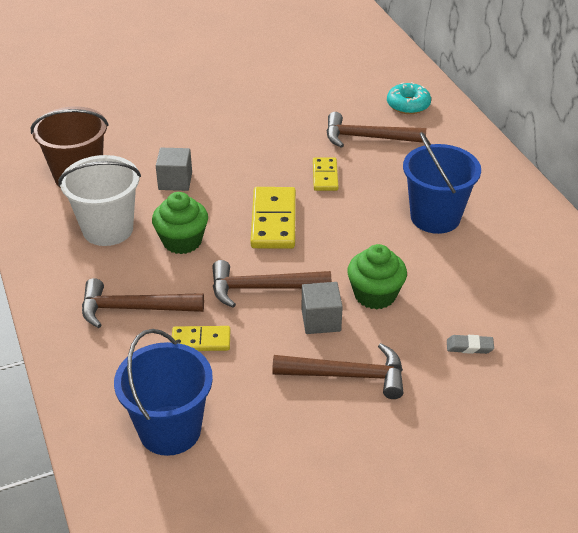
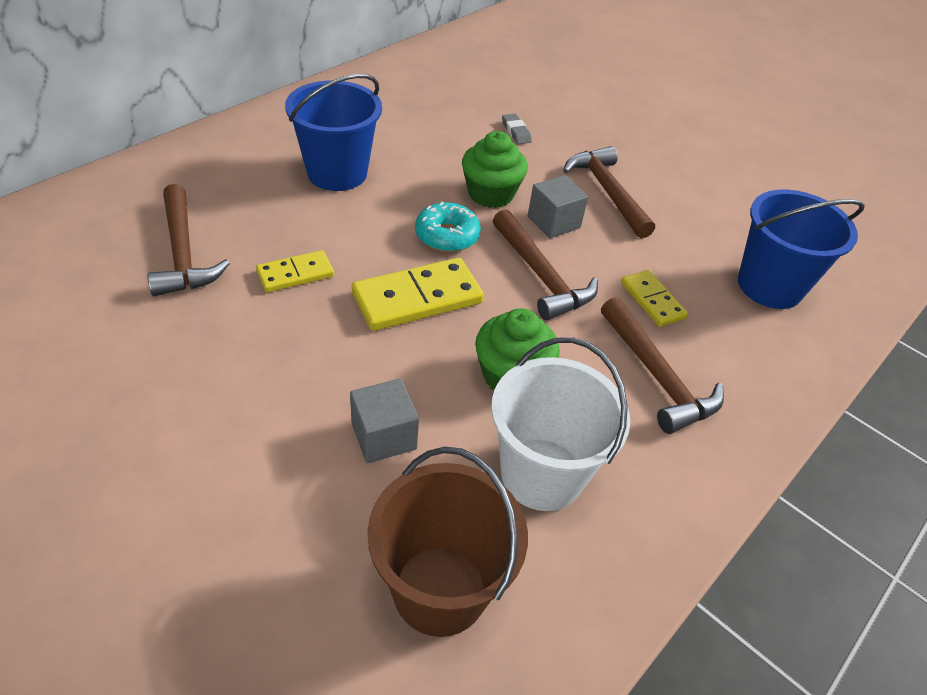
camera: 120 degrees left, 5 degrees up
turquoise donut [387,82,431,114] -> turquoise donut moved to [415,202,481,252]

